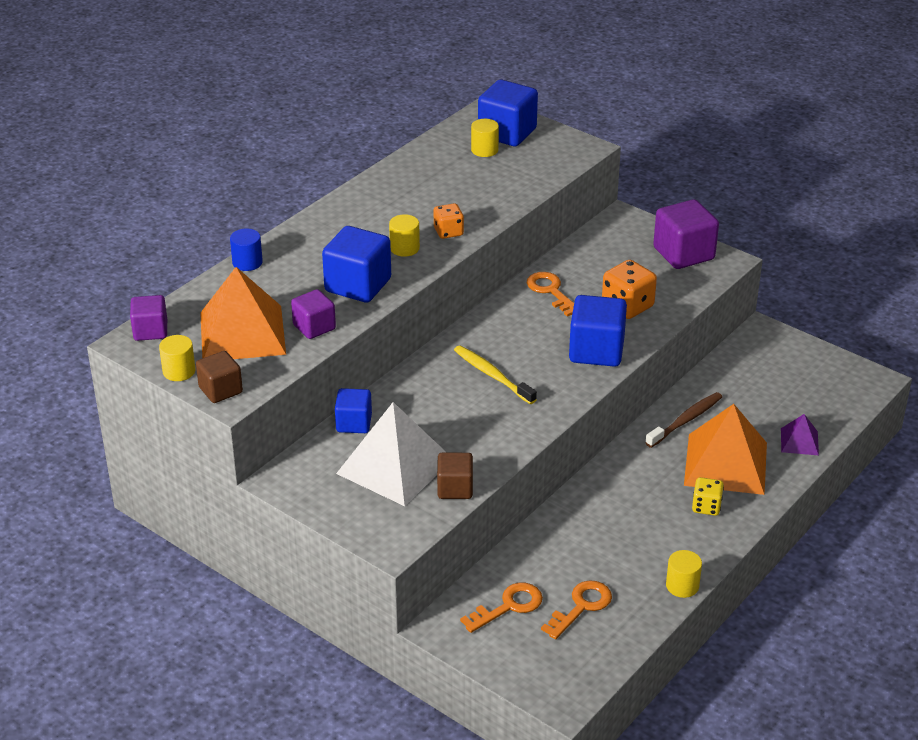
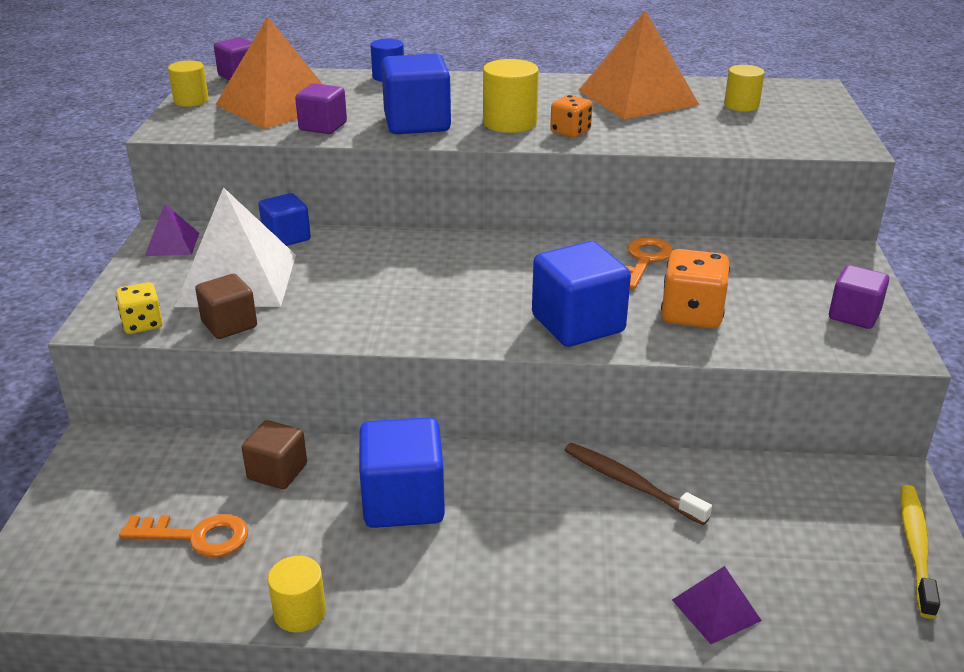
camera: 55 degrees right, 5 degrees down
brown cube [196,351,243,403] -> brown cube moved to [242,420,307,489]
yellow cylinder [389,214,420,257] -> yellow cylinder [483,59,539,133], size x1.51
yellow toothbrush [454,345,537,404] -> yellow toothbrush moved to [901,485,940,619]
orange key [460,583,543,633] -> none
blue cube [478,80,538,146] -> blue cube moved to [359,417,445,528]
brown toothbrush [645,392,722,448] -> brown toothbrush turned 150 degrees counterclockwise [564,443,712,525]
purple cube [653,199,719,269] -> purple cube [829,265,889,329], size x0.61
orange pyramid [684,404,767,495] -> orange pyramid moved to [578,10,699,119]
yellow dice [692,477,724,516] -> yellow dice moved to [116,282,163,334]
none -> purple pyramid [145,204,199,256]

